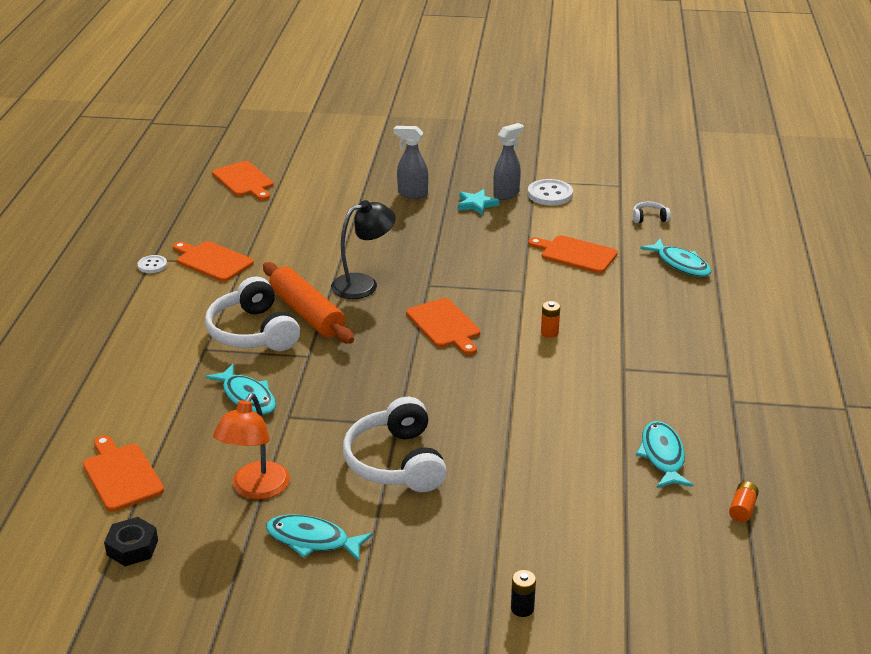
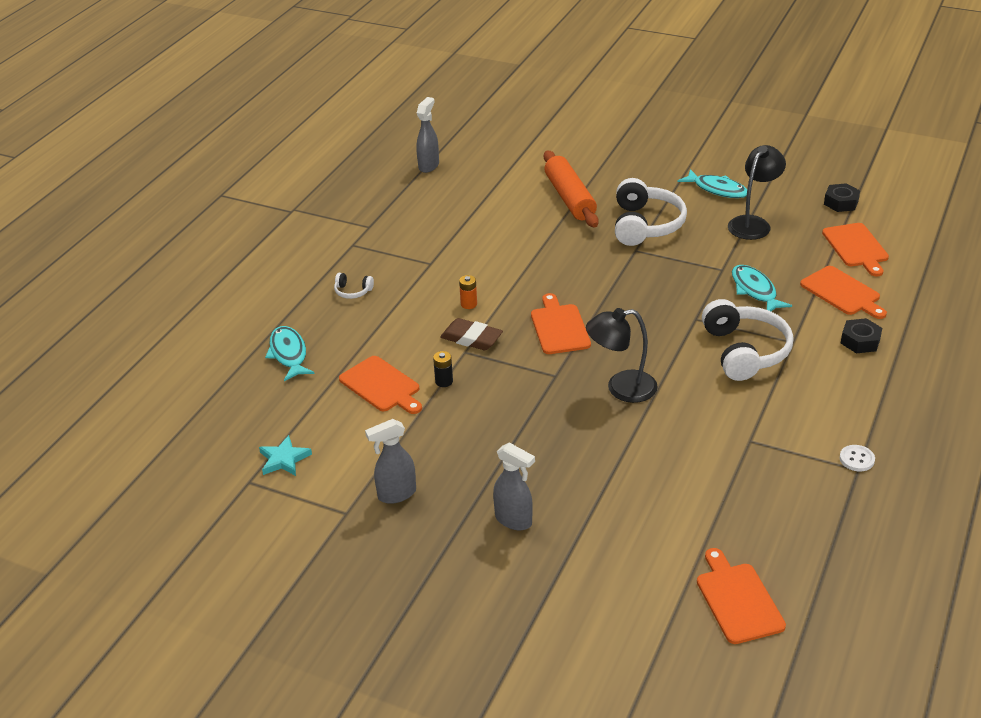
camera: 160 degrees left, 5 degrees up
orange cutting board [173,241,254,282] -> orange cutting board moved to [800,266,887,319]
orange lamp [213,393,290,499] -> black lamp [728,145,786,240]
orange rolling pin [263,262,354,344] -> orange rolling pin moved to [544,150,599,227]
turquoise star [458,189,499,215] -> turquoise star moved to [259,435,312,476]
black battery [511,570,536,617] -> black battery moved to [433,351,453,387]
white button [528,179,573,206] -> none
white headphones [633,202,671,223] -> white headphones moved to [334,273,374,299]
turquoise fish [636,421,693,488] -> none
orange battery [729,481,759,522] -> grey spray bottle [416,97,439,173]
none -> brown eraser [440,318,503,350]
none -> black nut [841,318,882,353]

